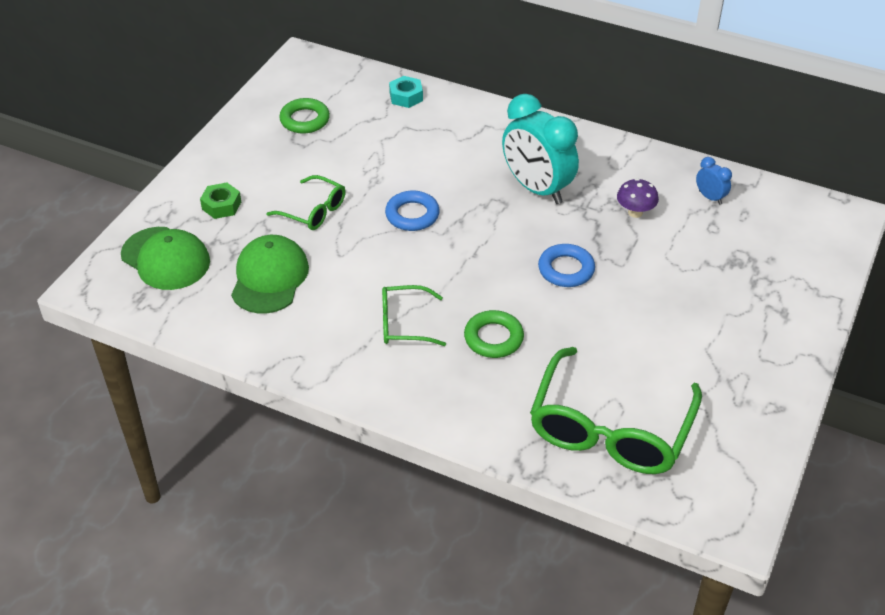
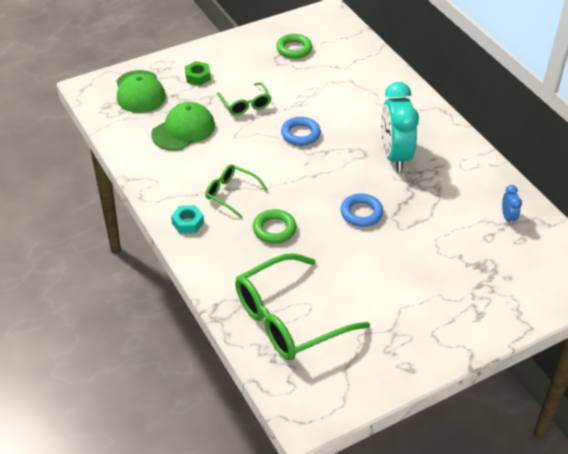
camera: 35 degrees right, 0 degrees up
turquoise nut [389,76,423,108] -> turquoise nut moved to [171,205,204,234]
purple mushroom [617,179,659,218] -> none

